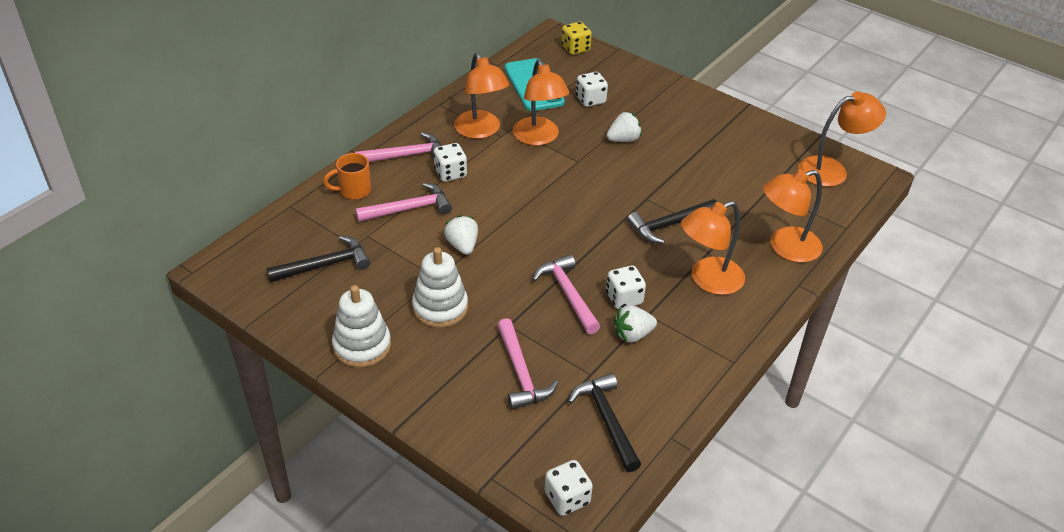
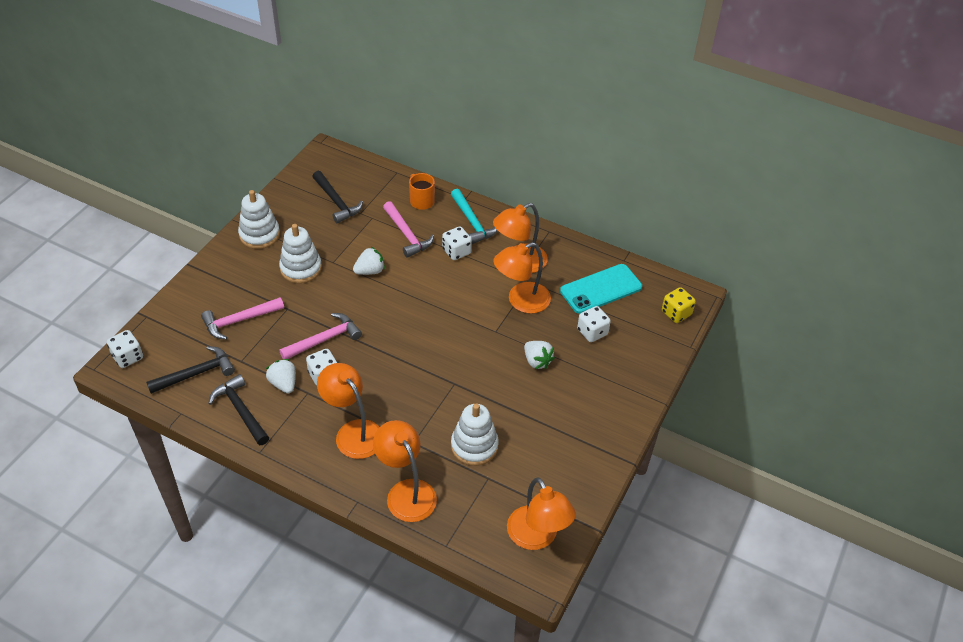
camera: 80 degrees right, 5 degrees up
pink hammer [355,132,441,162] -> turquoise hammer [451,189,498,244]
black hammer [627,199,717,244] -> black hammer moved to [208,374,269,445]
none -> white stacking toy [451,403,499,466]

